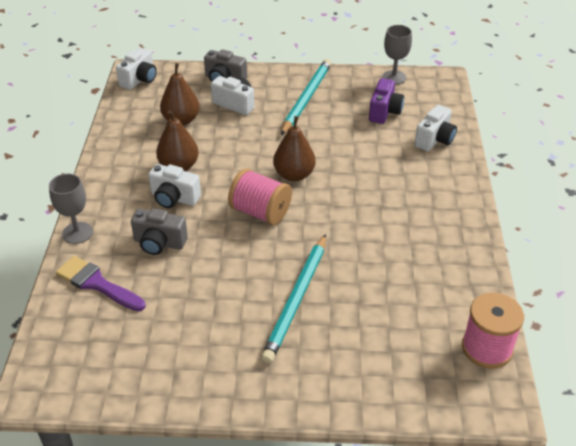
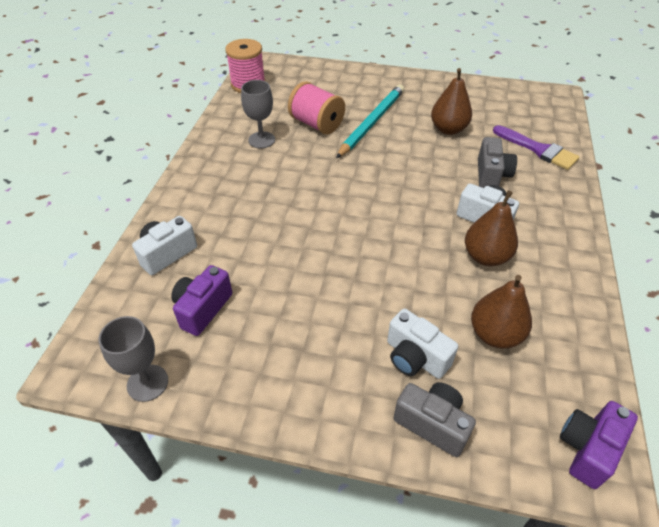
camera: 170 degrees left, 5 degrees up
grey goblet [49,174,93,244] -> grey goblet moved to [241,80,275,148]
white camera [116,48,157,90] -> purple camera [560,401,638,489]
grey camera [131,208,188,255] -> grey camera turned 75 degrees clockwise [478,137,517,188]
pink spool [228,168,292,225] -> pink spool moved to [288,81,345,134]
brown pear [273,116,316,181] -> brown pear moved to [431,68,472,135]
turquoise pencil [281,59,332,135] -> none

